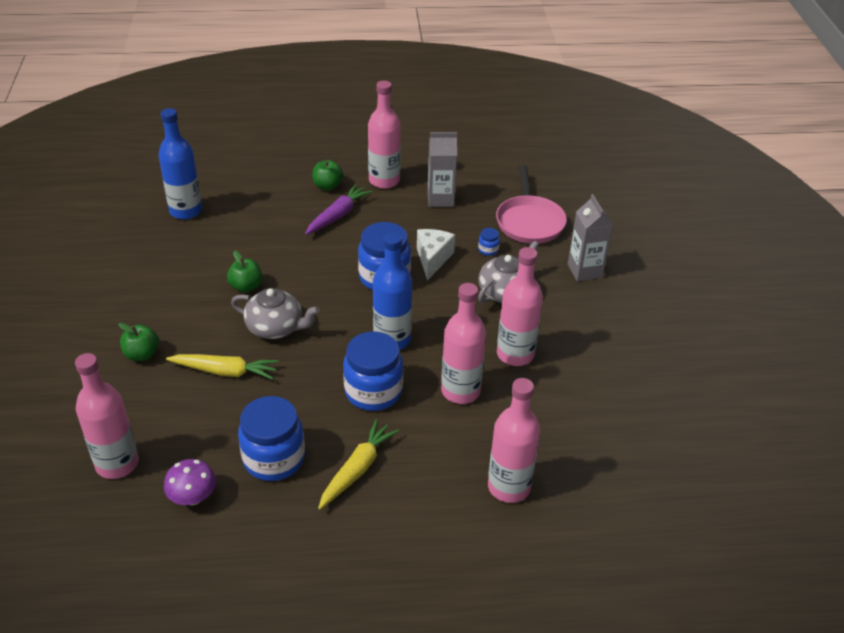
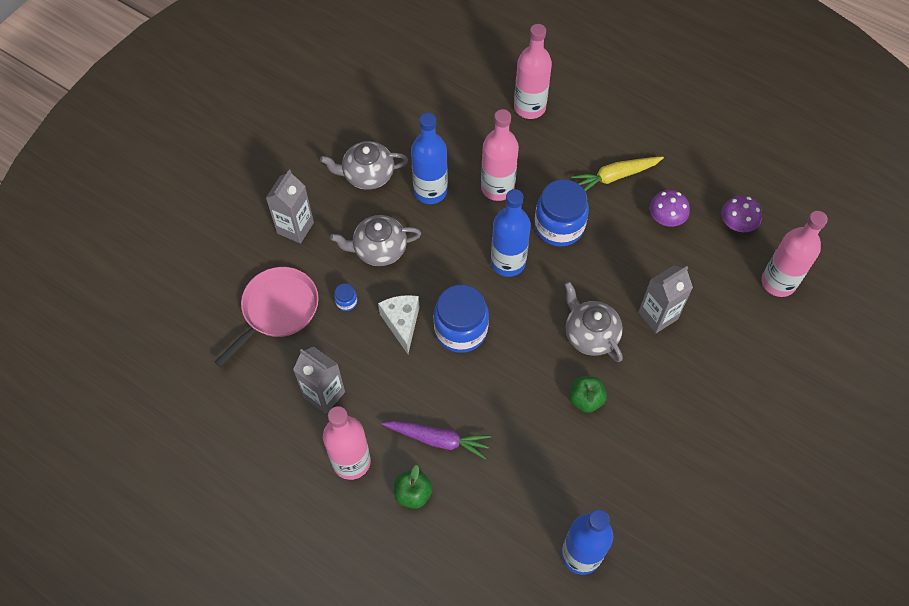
camera: 140 degrees left, 20 degrees up
green apple [118,323,159,361] -> none
yellow carrot [166,354,279,380] -> grey carton [638,265,693,333]
blue jar [238,396,305,481] -> purple mushroom [649,190,690,227]
purple carrot [305,184,372,235] -> purple carrot turned 150 degrees counterclockwise [381,421,491,460]
white cheese [417,229,455,280] -> white cheese turned 120 degrees clockwise [378,295,419,354]
pink bottle [497,247,543,366] -> blue bottle [411,113,448,204]
none -> grey teapot [320,141,408,190]

